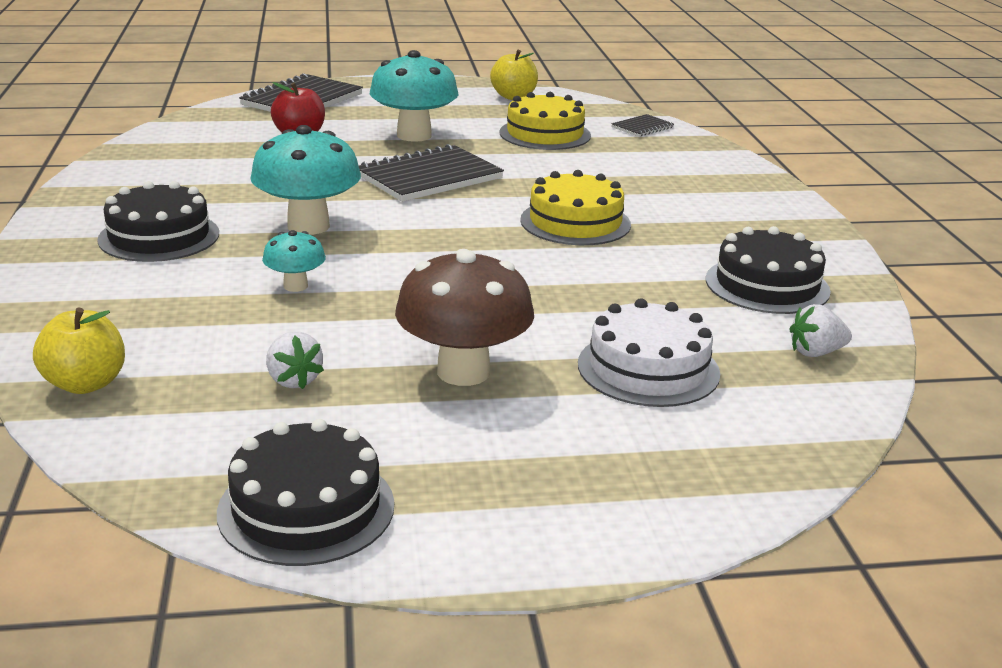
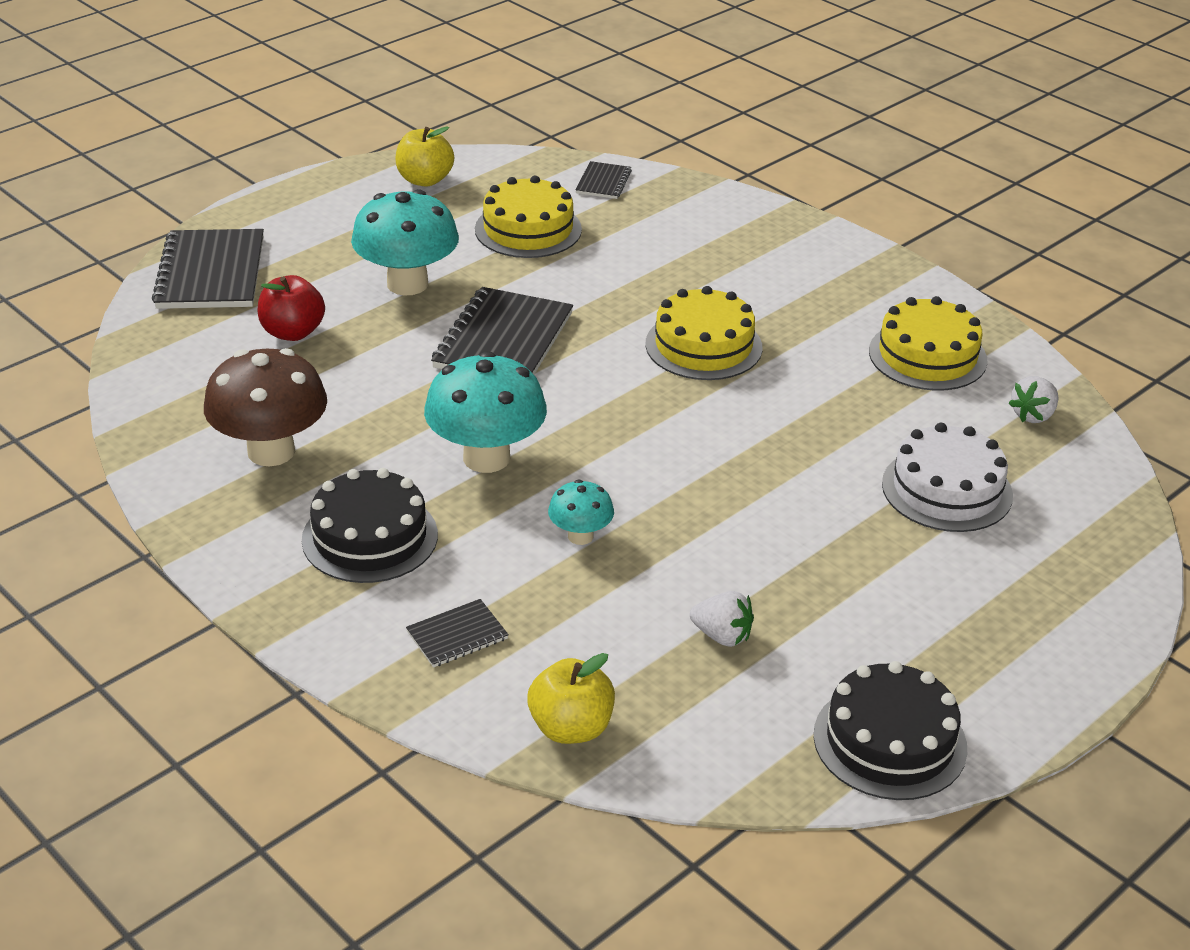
camera: 35 degrees left, 10 degrees up
brown mushroom [395,249,534,386] -> brown mushroom moved to [204,348,327,466]
black cake [706,226,831,314] -> yellow cake [869,296,987,391]
none -> black notebook [406,599,509,668]

